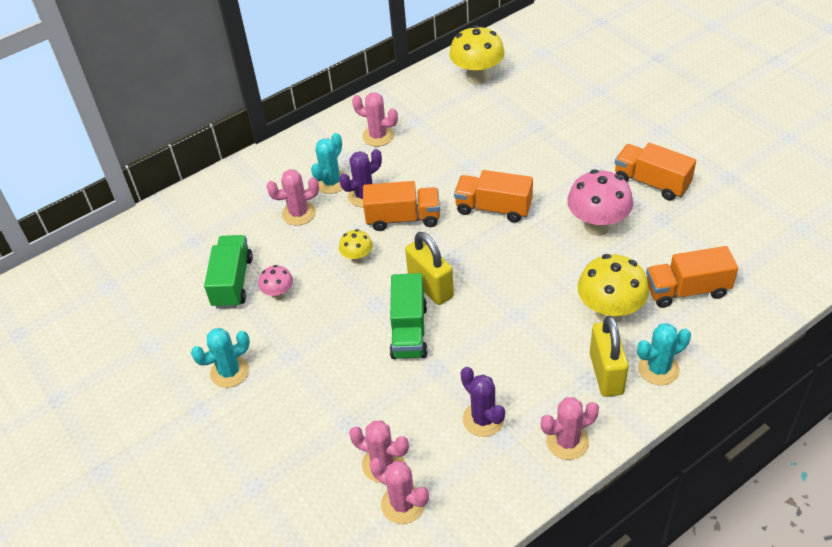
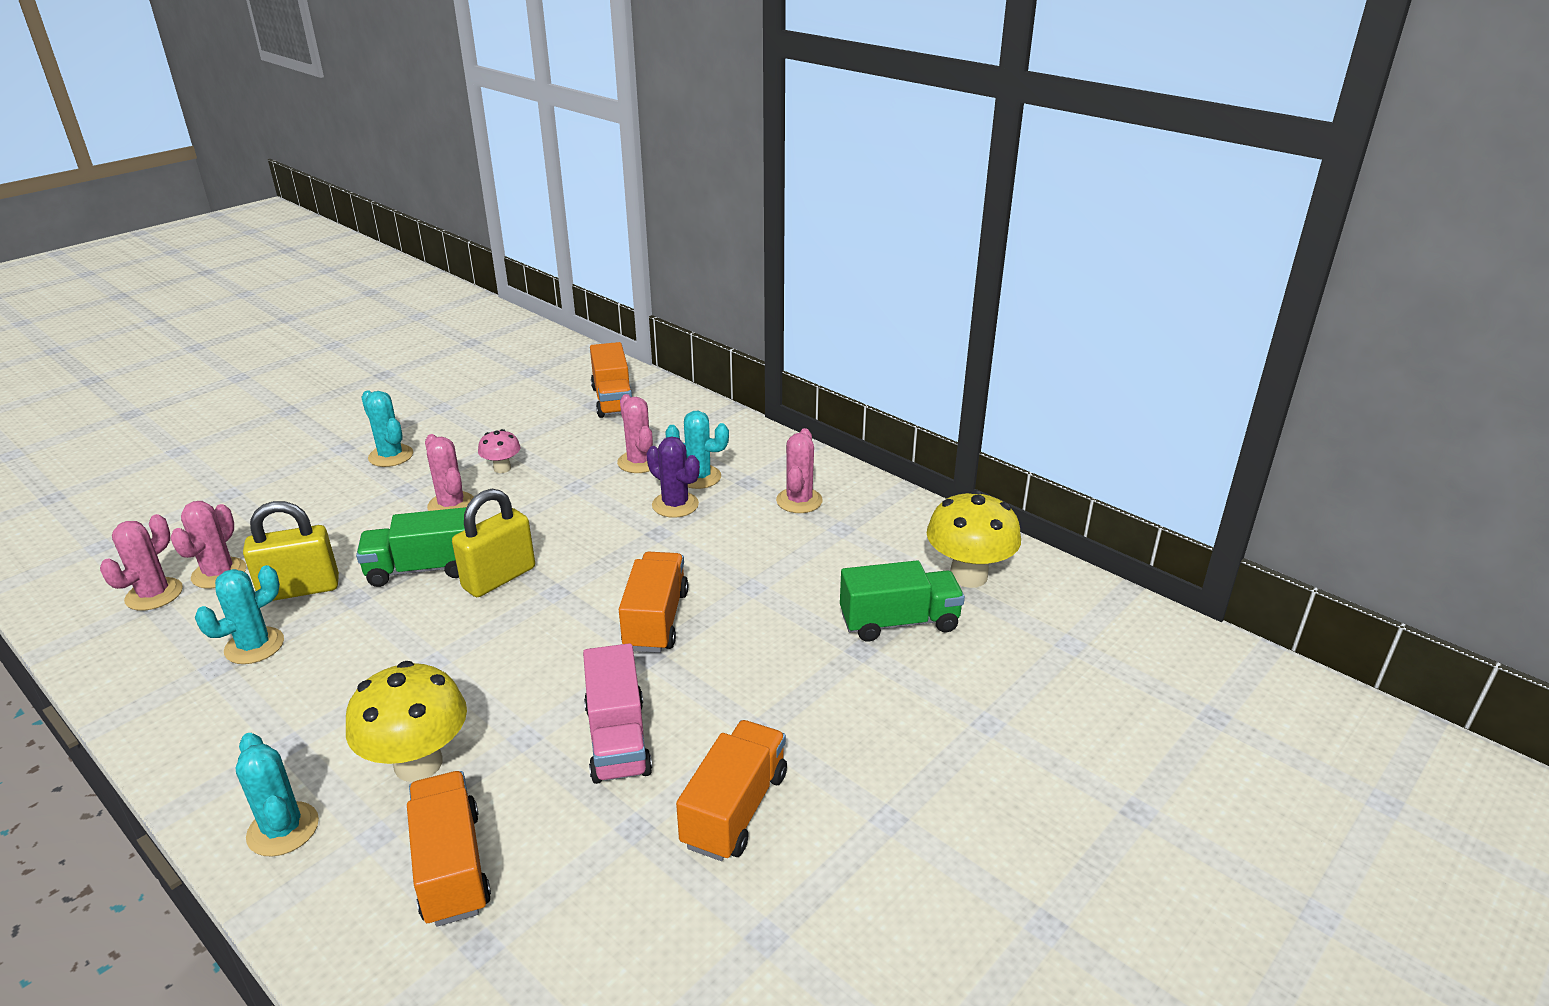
camera: 75 degrees right, 15 degrees down
green truck [204,235,253,309] -> green truck moved to [840,560,965,642]
yellow mushroom [339,229,373,264] -> none
orange truck [363,181,440,231] -> orange truck moved to [590,342,632,418]
purple cactus [461,367,505,437] -> turquoise cactus [195,565,284,664]
pink cactus [541,397,599,460] -> pink cactus moved to [425,434,474,511]
pink mushroom [567,170,633,236] -> pink truck [583,643,652,784]
yellow padlock [590,315,629,397] -> yellow padlock moved to [243,501,339,601]

